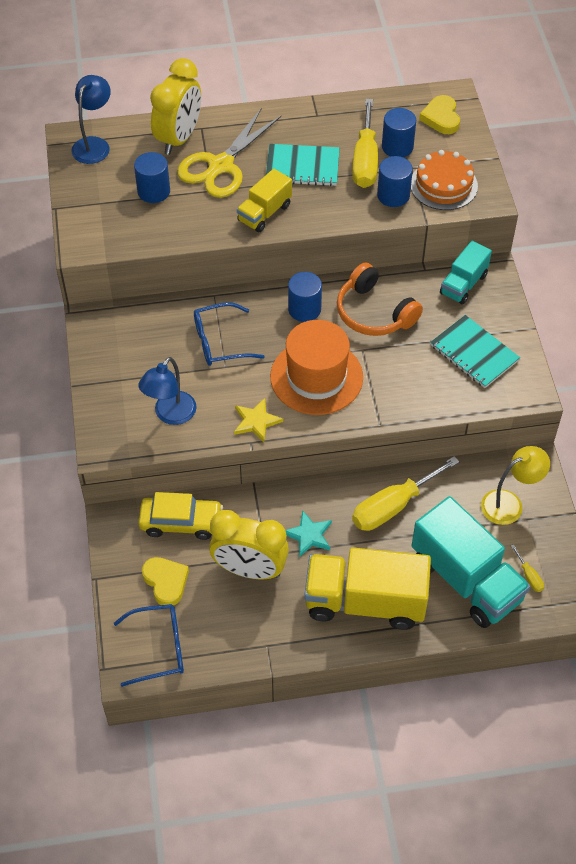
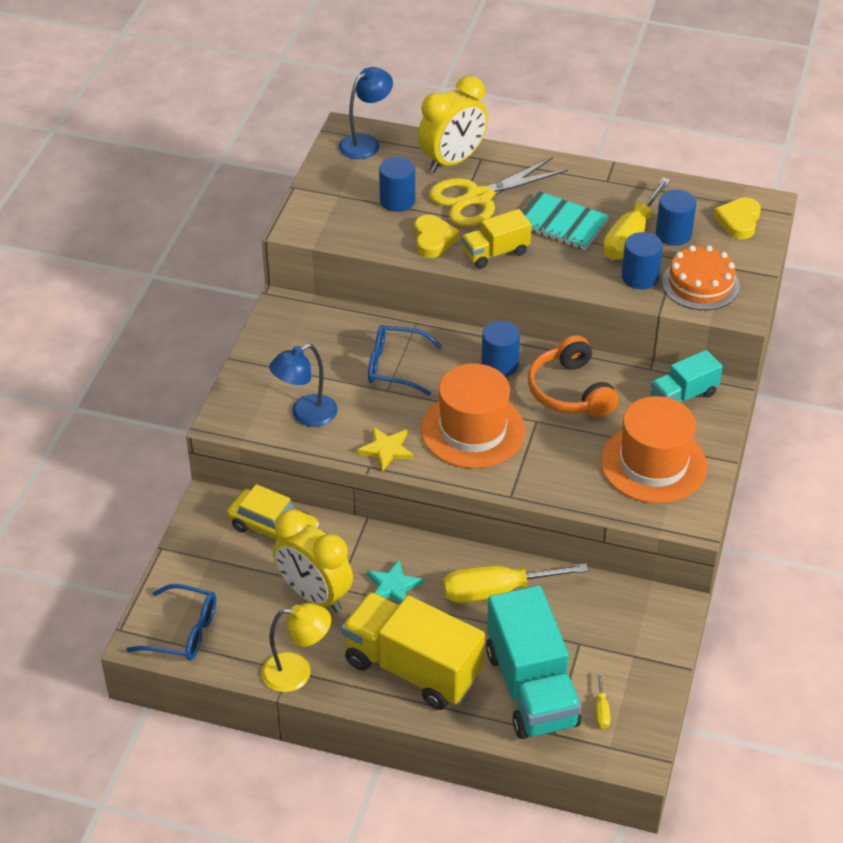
camera: 25 degrees right, 10 degrees down
yellow heart [142,557,189,605] -> yellow heart moved to [414,215,460,258]
turquoise notebook [430,315,520,388] -> orange hat [601,396,707,503]
yellow lamp [481,446,550,525] -> yellow lamp moved to [261,603,331,692]

